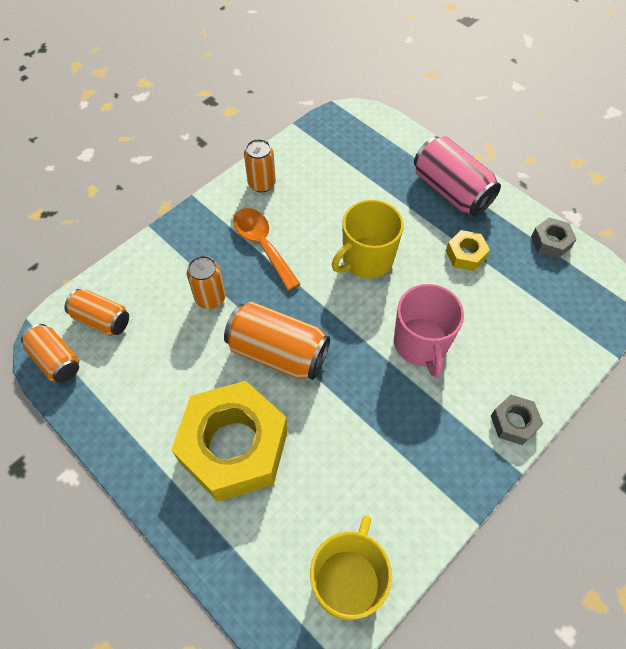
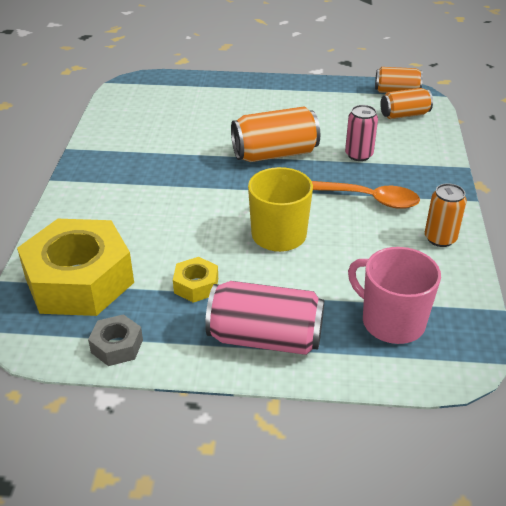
camera: 140 degrees right, 20 degrees down
yellow nut [171,381,288,502] -> yellow nut moved to [17,219,134,316]
orange can [187,256,225,309] -> pink can [345,105,378,161]
yellow mug [310,515,392,620] -> none
pink mug [394,284,464,378] -> pink mug moved to [348,247,441,344]
grey nut [491,395,543,445] -> none

